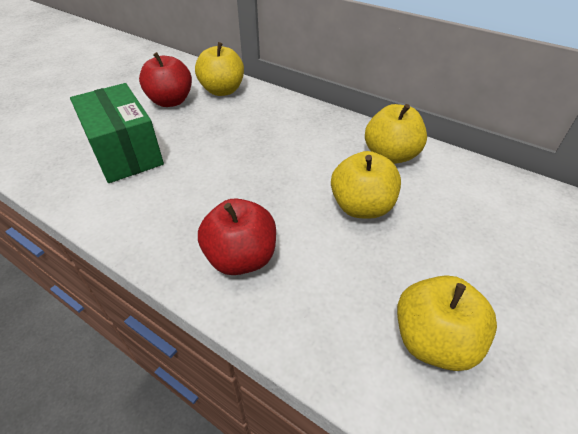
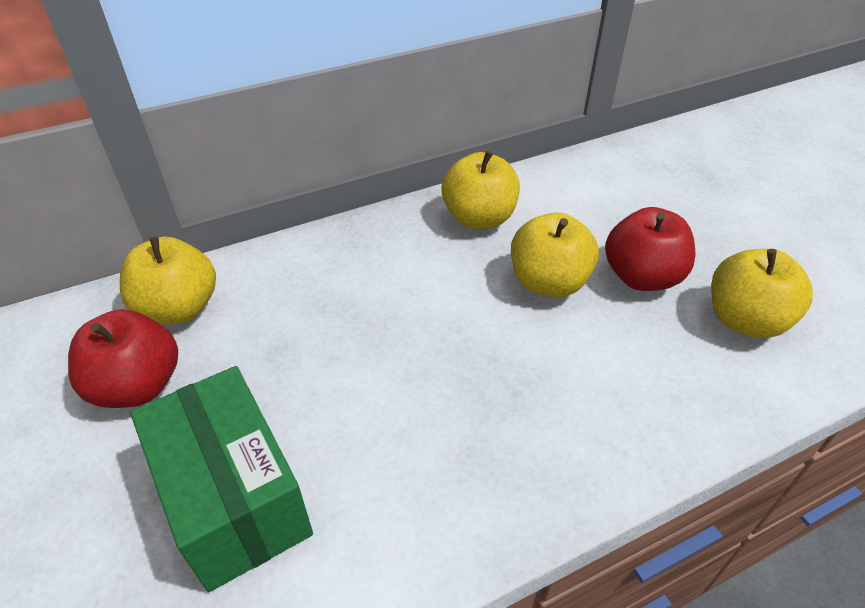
camera: 60 degrees left, 0 degrees up
green box [70,83,164,183] -> green box turned 60 degrees clockwise [130,366,313,592]
red apple [198,198,276,275] -> red apple moved to [605,207,695,291]

